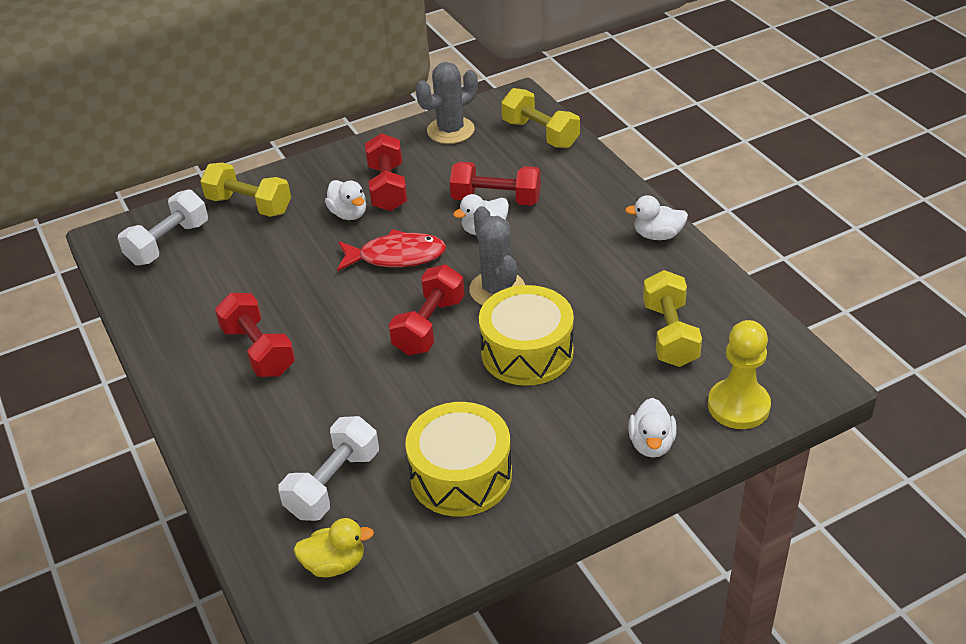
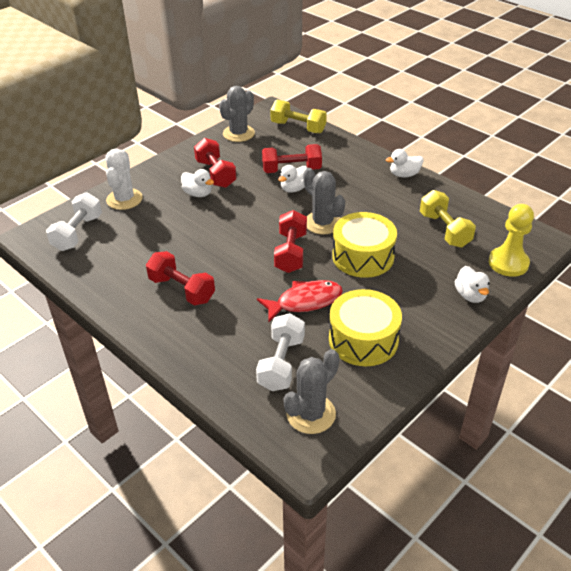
camera: 20 degrees left, 0 degrees up
yellow dumbbell [200,163,291,217] -> white cactus [106,149,143,210]
yellow duck [294,518,374,577] -> grey cactus [284,349,339,434]
red fish [337,229,446,271] -> red fish moved to [257,280,343,323]

